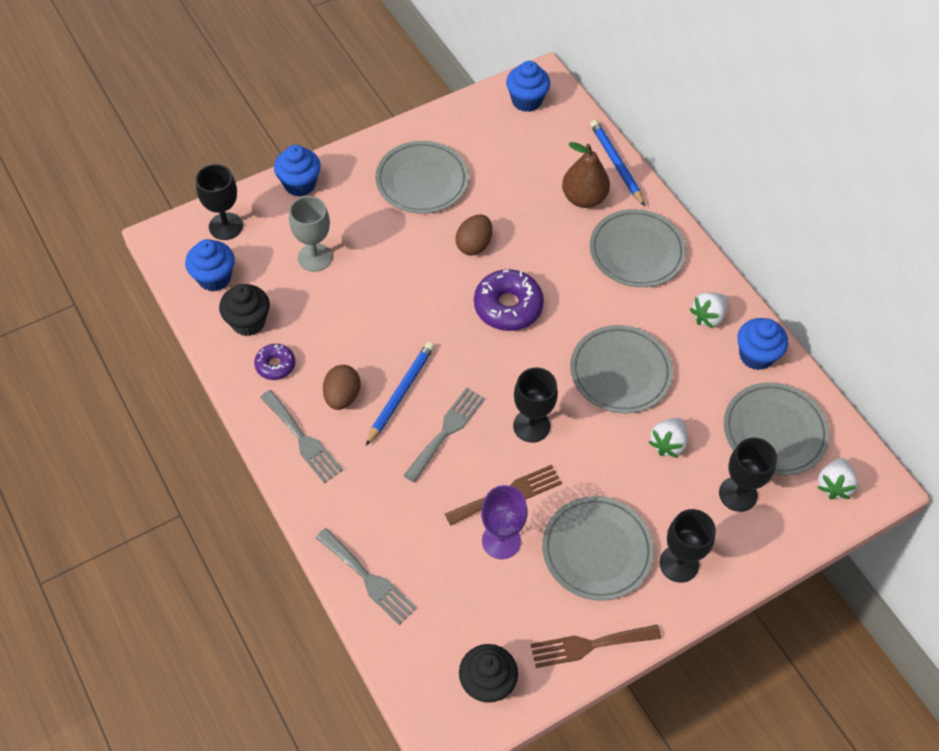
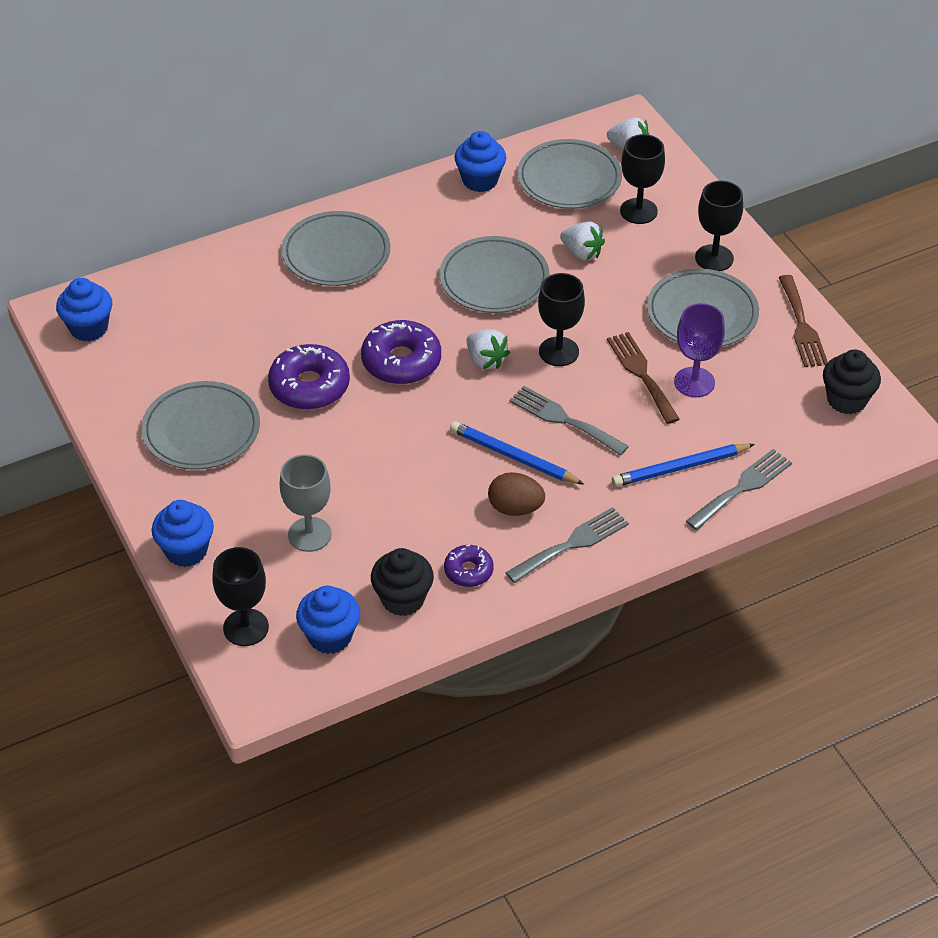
camera: 85 degrees left, 10 degrees down
brown egg [456,214,492,256] -> purple donut [268,344,350,410]
brown pear [562,142,610,208] -> none
blue pencil [590,120,645,206] -> blue pencil moved to [612,444,755,487]
white strawberry [690,292,728,328] -> white strawberry moved to [467,329,510,369]

